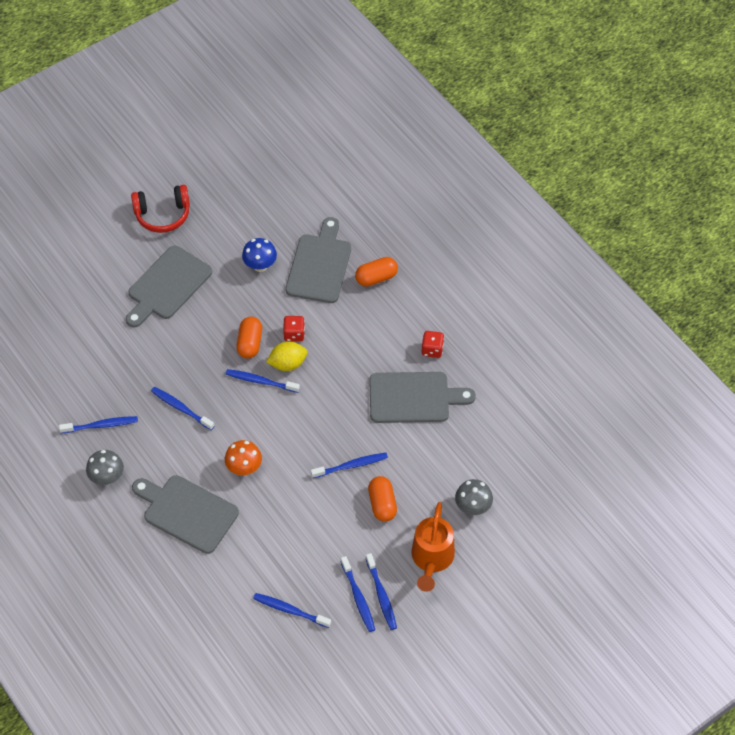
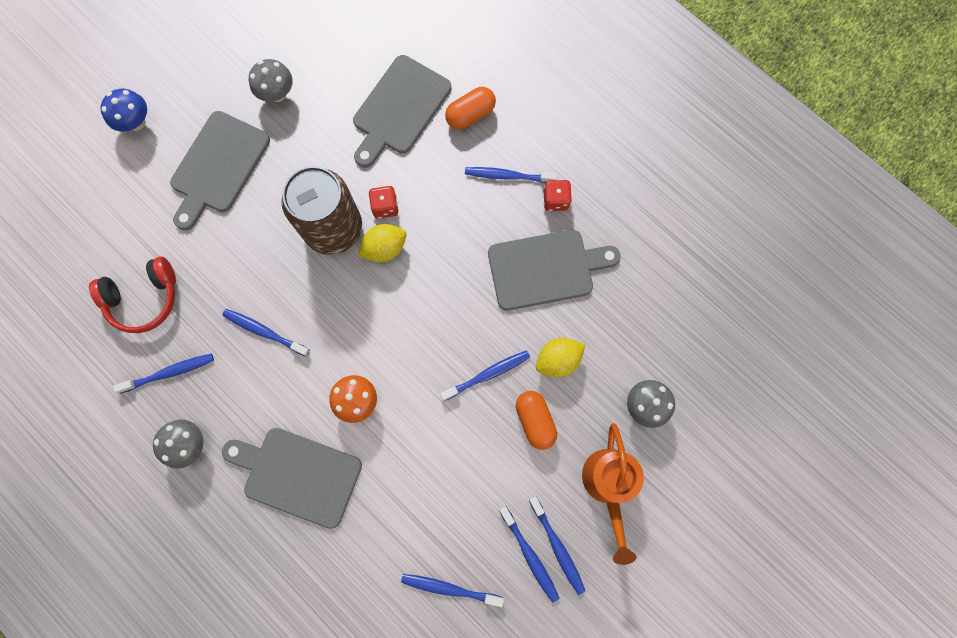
camera: 10 degrees left, 20 degrees up
red headphones [131,185,190,233] -> red headphones moved to [89,257,176,333]
blue toothbrush [225,369,300,393] -> blue toothbrush moved to [465,167,558,183]
orange capsule [236,317,262,359] -> brown can [281,166,362,255]
blue mushroom [242,238,277,272] -> blue mushroom moved to [101,89,147,132]
grey cutting board [285,217,351,303] -> grey cutting board turned 150 degrees counterclockwise [353,55,451,168]
none -> grey mushroom [249,59,293,102]
none -> yellow lemon [536,338,585,378]

